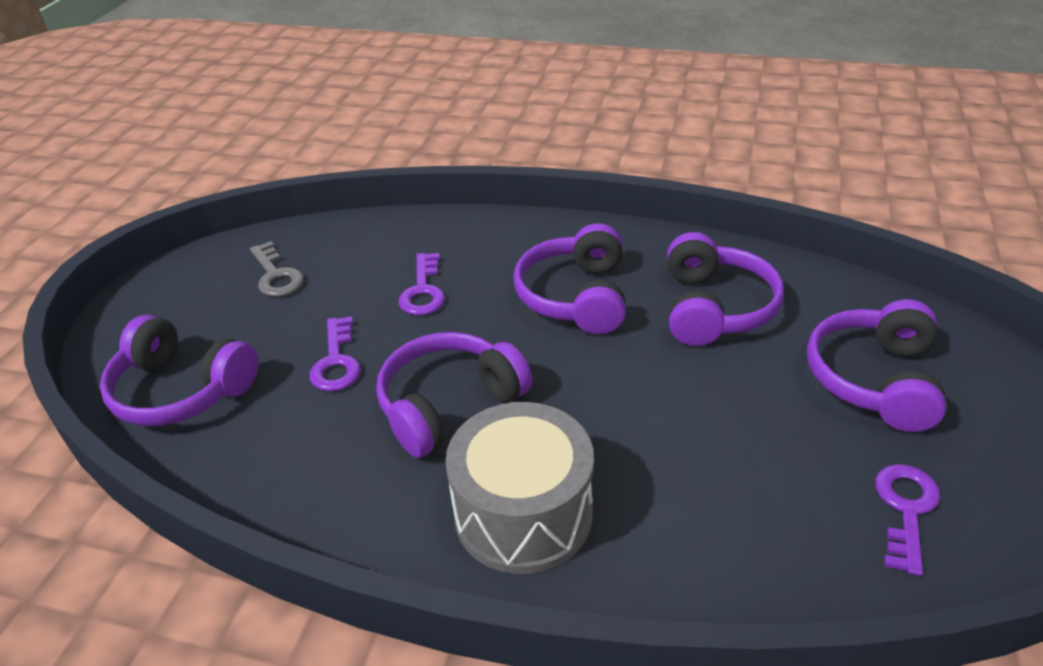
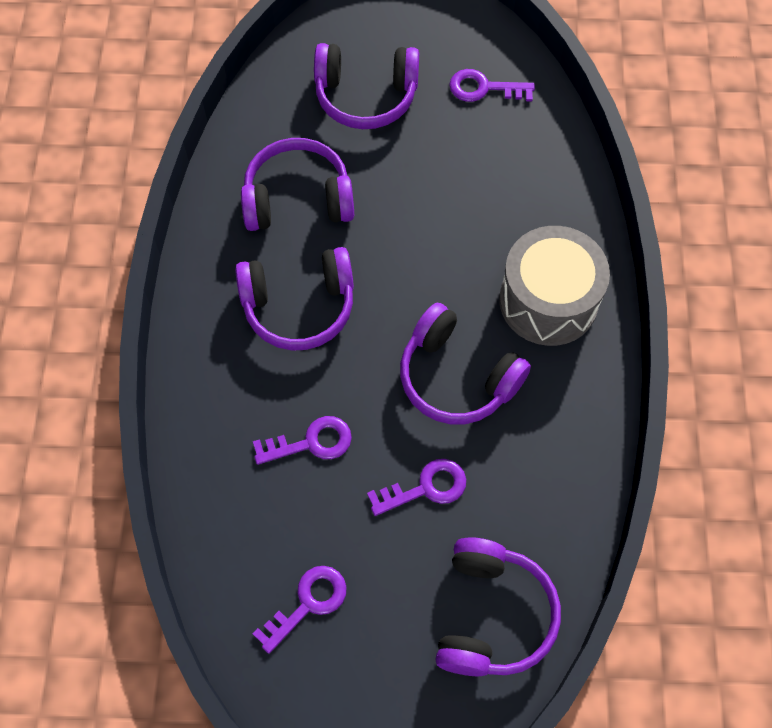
camera: 105 degrees left, 25 degrees up
grey key [250,241,304,297] -> purple key [252,566,346,654]

